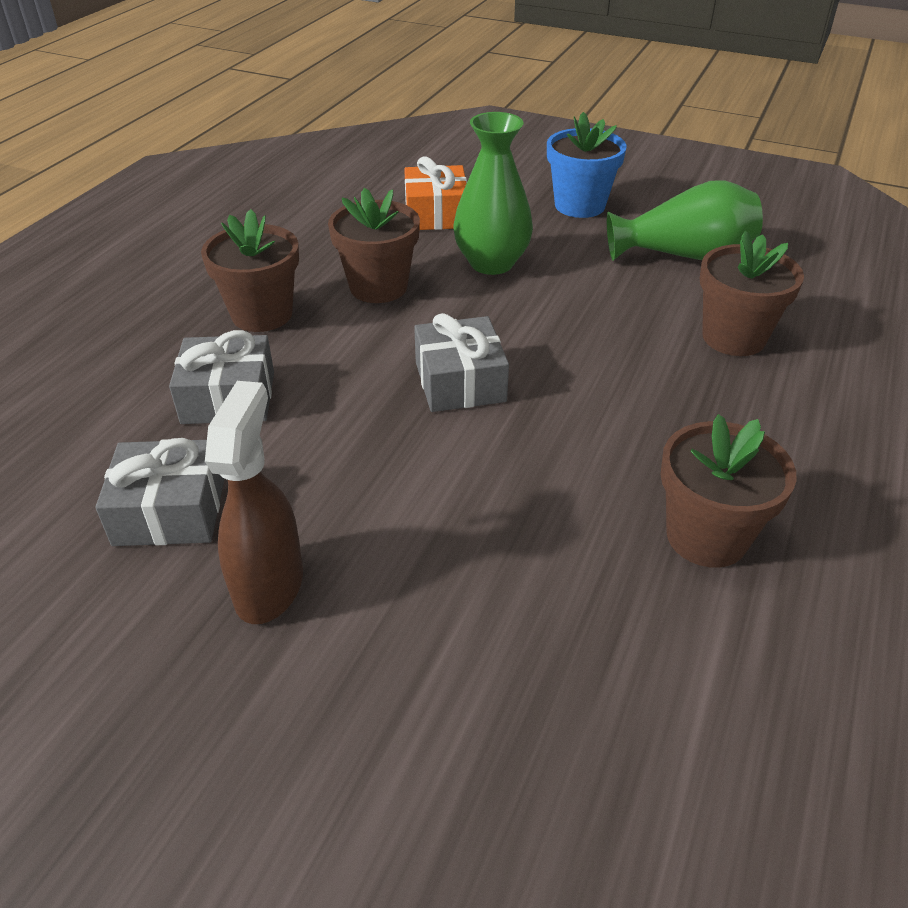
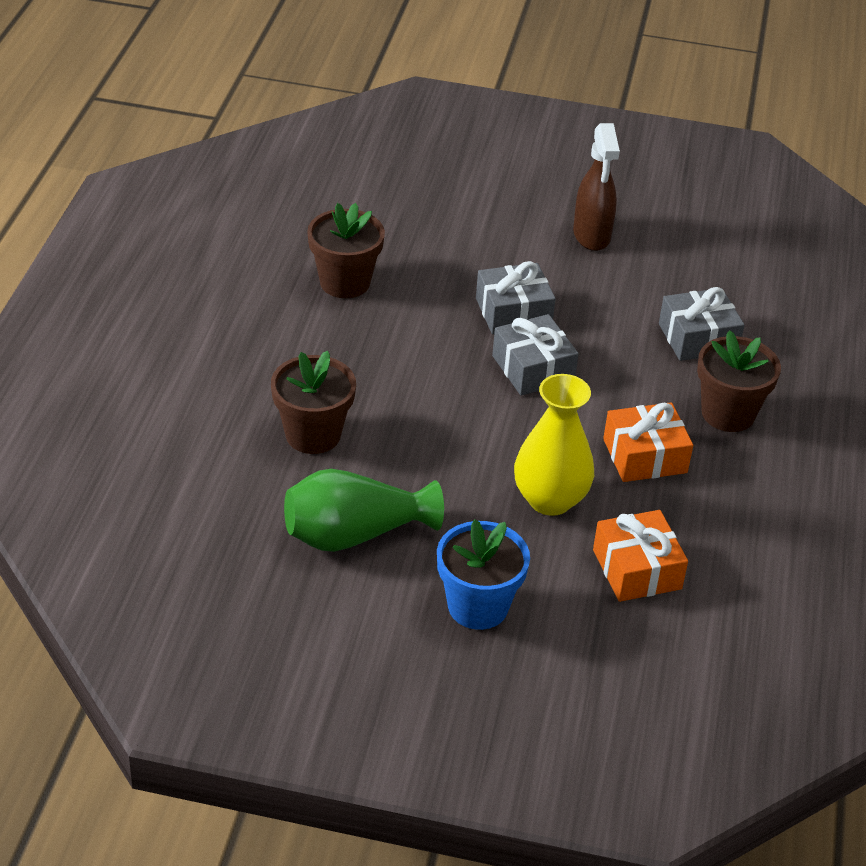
camera: 165 degrees right, 0 degrees up
grey gift [95,438,225,546] -> grey gift moved to [476,261,556,334]
brown flower pot [328,188,420,303] -> orange gift [603,402,693,482]
green vase [453,112,533,275] -> yellow vase [514,374,594,516]

